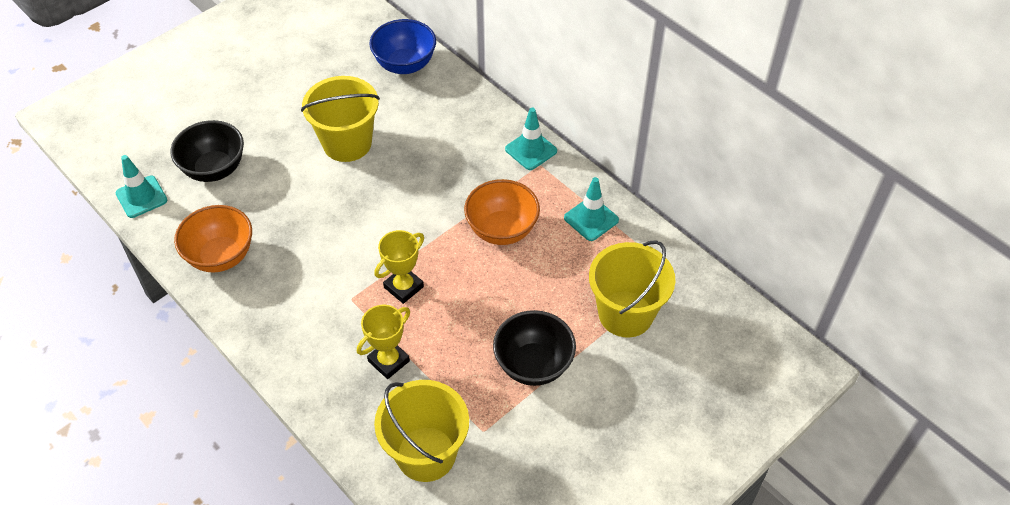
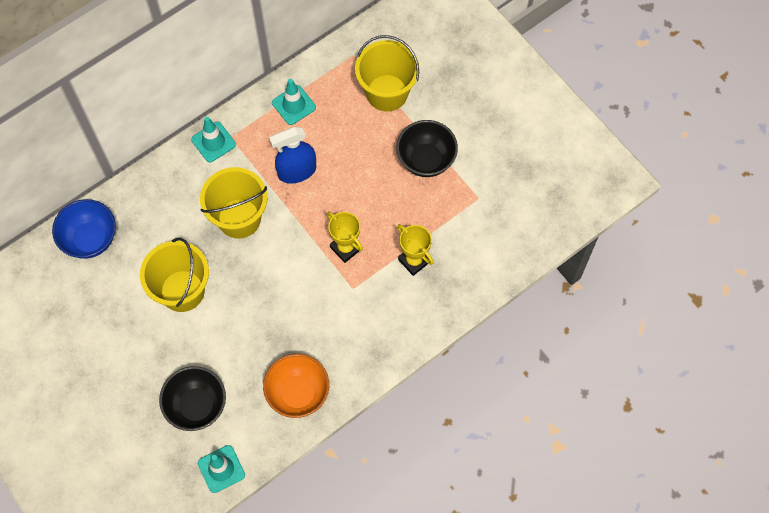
camera: 85 degrees left, 15 degrees up
yellow bucket [374,380,469,482] -> yellow bucket moved to [200,167,267,239]
orange bowl [464,179,540,245] -> blue spray bottle [269,127,316,183]

